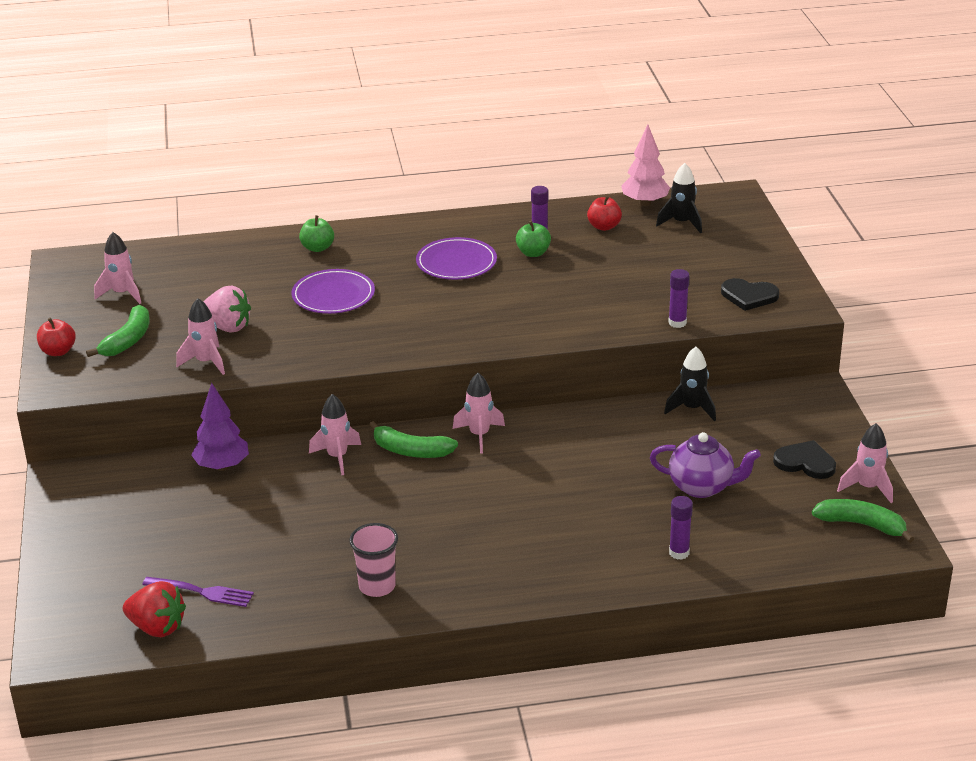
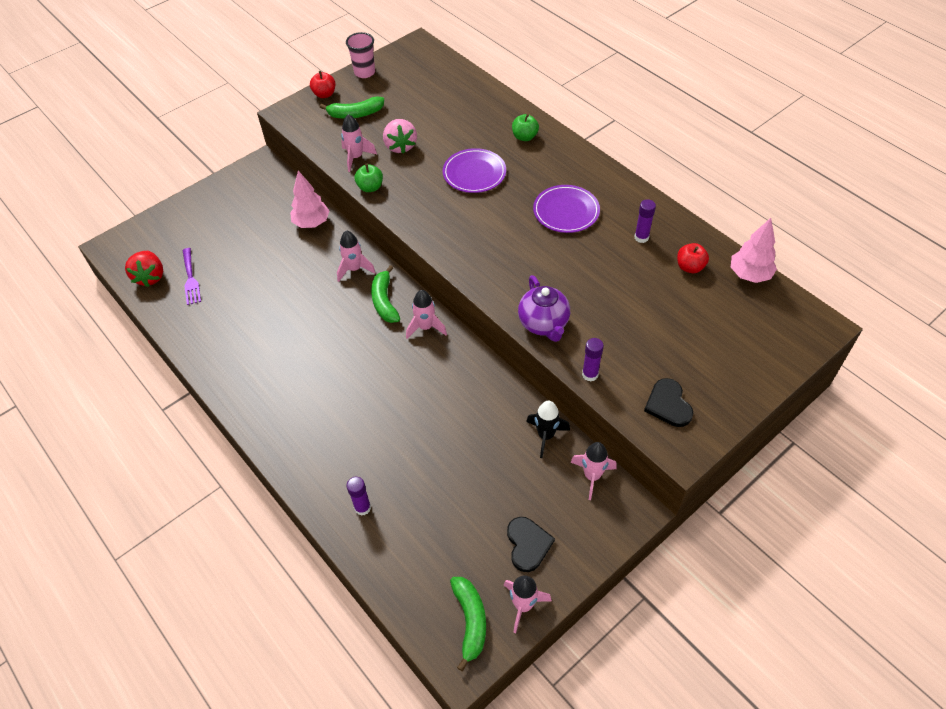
camera: 60 degrees right, 20 degrees up
pink rocket [94,232,141,304] -> pink rocket moved to [570,442,617,500]
purple tree [191,382,249,471] -> pink tree [290,170,329,228]
pink cup [349,523,398,597] -> pink cup moved to [346,32,375,78]
green apple [516,221,551,257] -> green apple moved to [355,164,383,192]
purple teapot [650,432,761,498] -> purple teapot moved to [518,275,570,342]
black rocket [656,163,702,233] -> none

